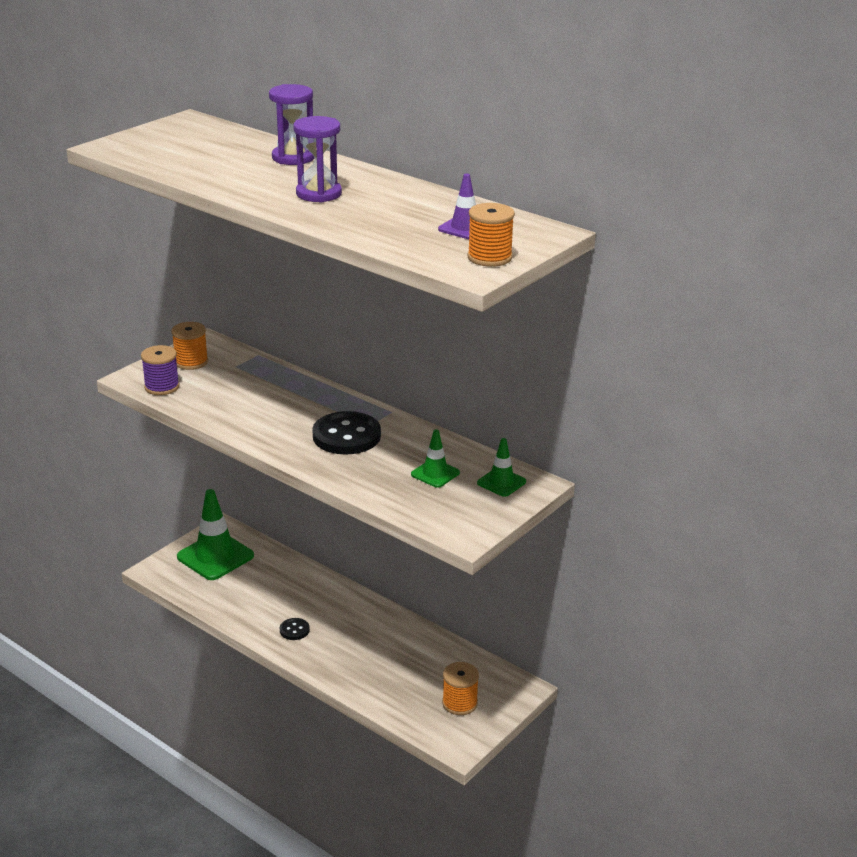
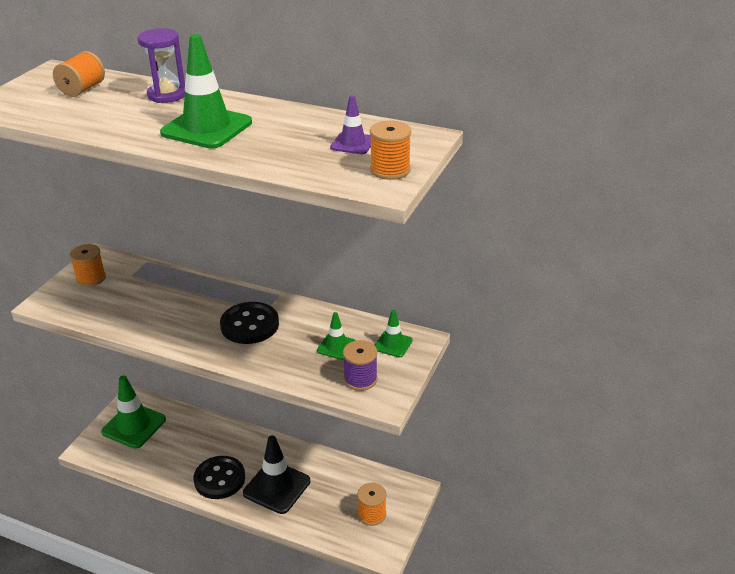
camera: 15 degrees left, 5 degrees up
purple spool [141,345,180,395] -> purple spool moved to [343,340,378,391]
black button [280,618,310,640] -> black button [194,456,245,499], size x2.07
purple hourglass [293,116,342,203] -> green traffic cone [160,34,252,149]
none -> orange spool [53,51,105,97]
none -> black traffic cone [243,435,310,514]

